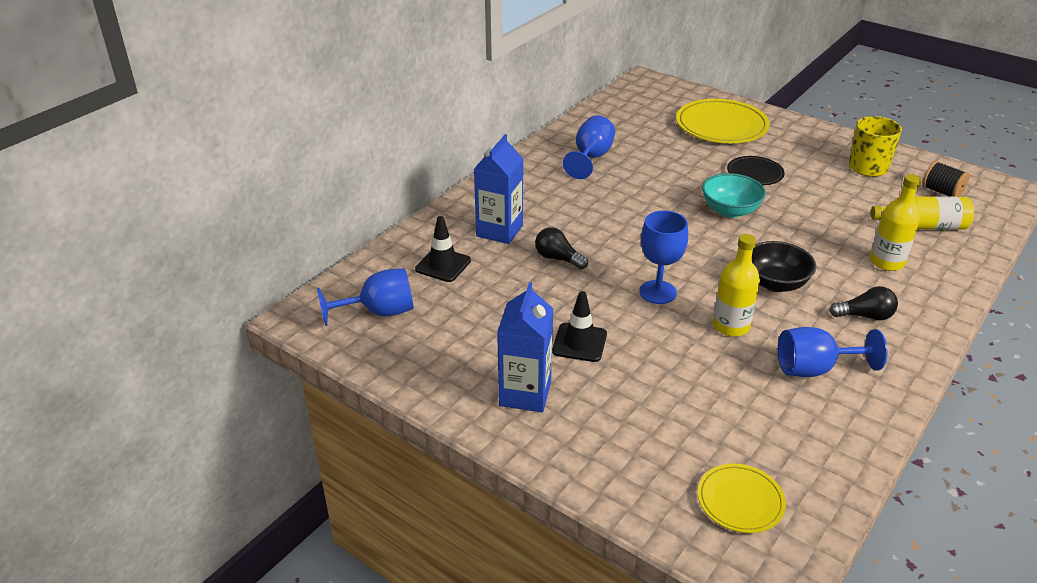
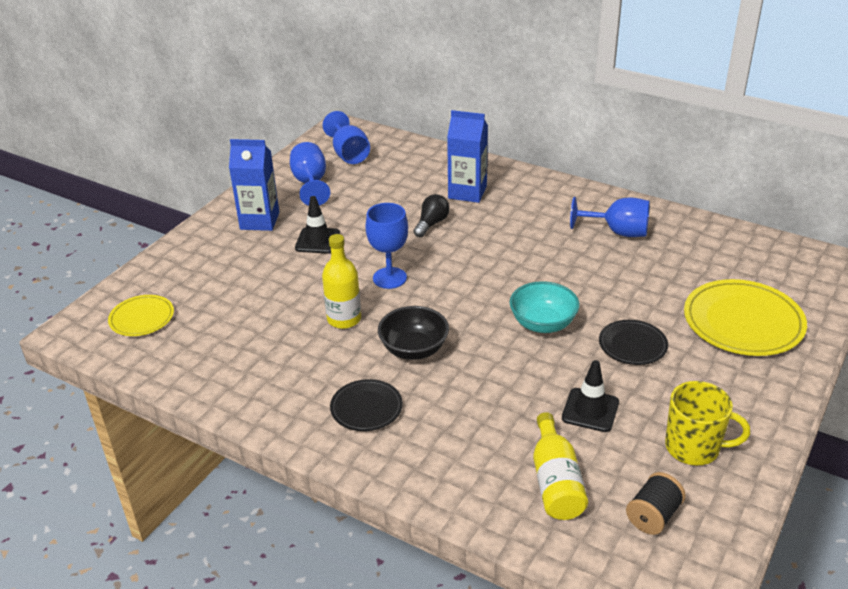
camera: 85 degrees right, 0 degrees up
black traffic cone [415,216,471,282] -> black traffic cone moved to [562,360,619,432]
blue goblet [778,327,888,377] -> blue goblet moved to [290,142,330,206]
black light bulb [829,286,898,321] -> black plate [330,379,403,431]
yellow bottle [870,174,921,271] -> none

